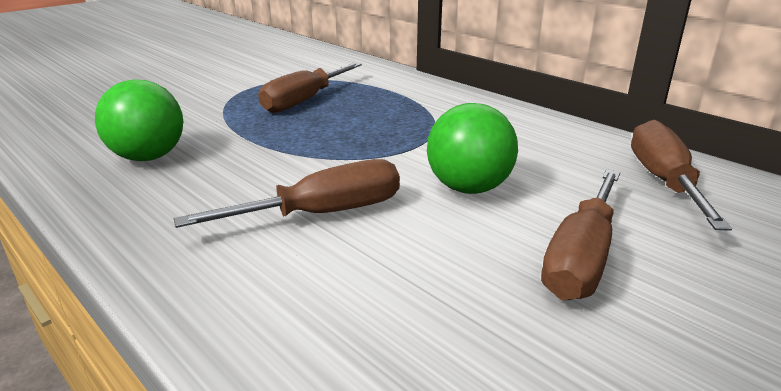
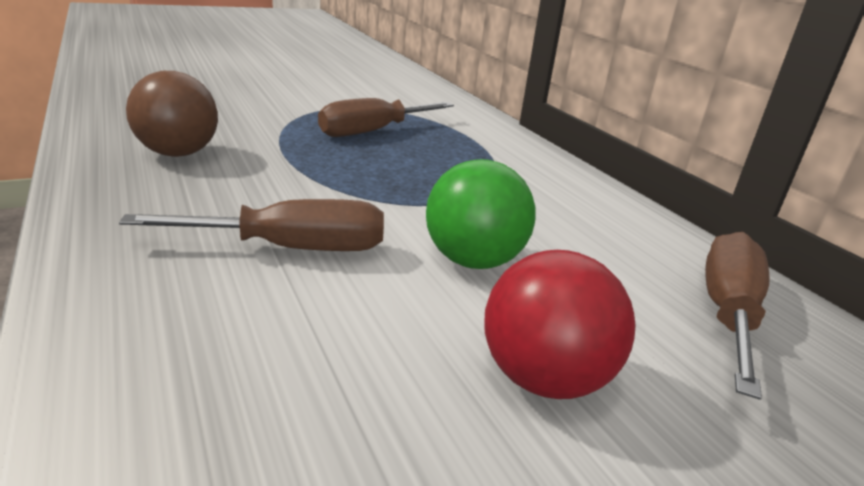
camera: 15 degrees right, 0 degrees up
green ball [95,79,183,161] -> brown ball [126,71,218,157]
brown screwdriver [541,169,620,300] -> red ball [485,250,636,399]

